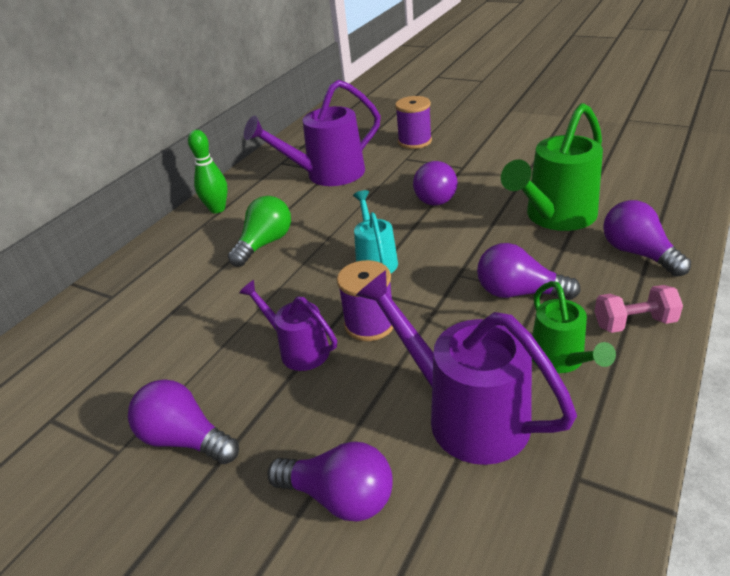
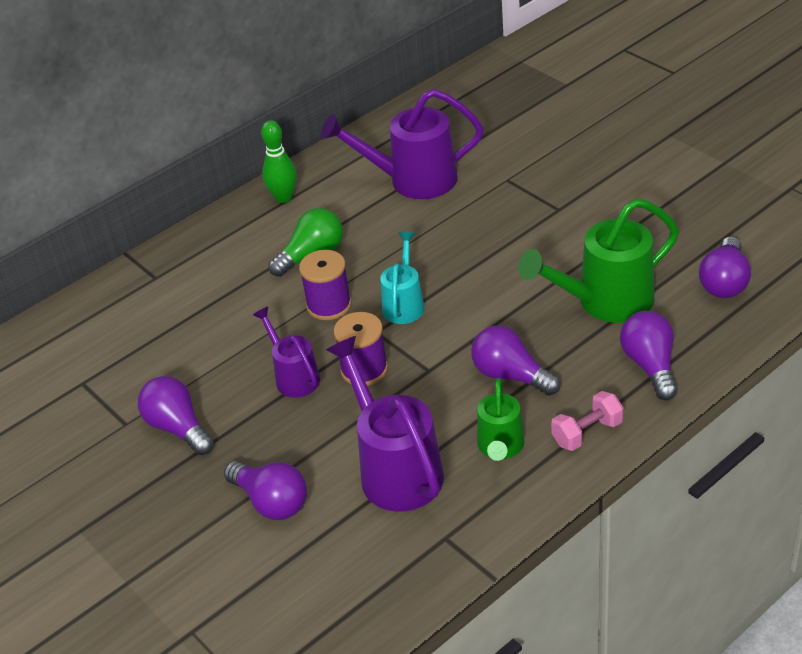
camera: 20 degrees right, 5 degrees up
purple spool [395,96,432,149] -> purple spool moved to [299,250,351,320]
purple light bulb [413,161,458,206] -> purple light bulb moved to [699,237,751,298]
pink dumbbell [594,285,683,333] -> pink dumbbell turned 45 degrees counterclockwise [551,391,624,451]

